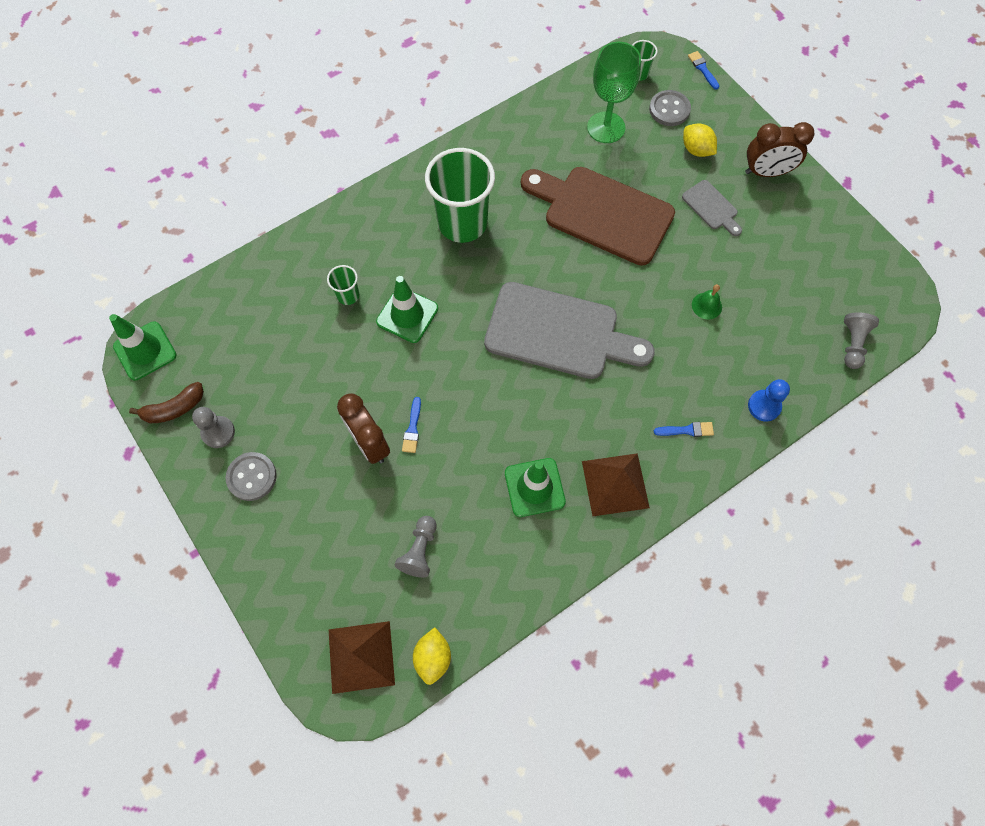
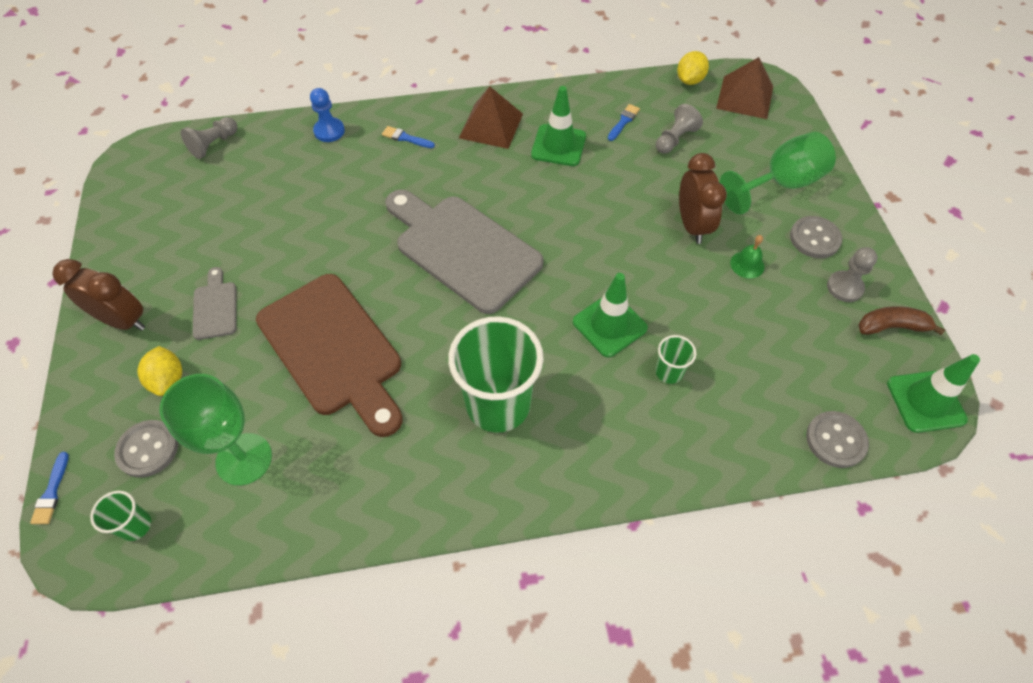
camera: 155 degrees left, 10 degrees down
blue brush [402,397,421,453] -> blue brush moved to [607,104,640,141]
green bell [692,284,722,320] -> green bell moved to [730,235,764,279]
none -> green goblet [719,132,836,215]
none -> grey button [806,411,869,468]

